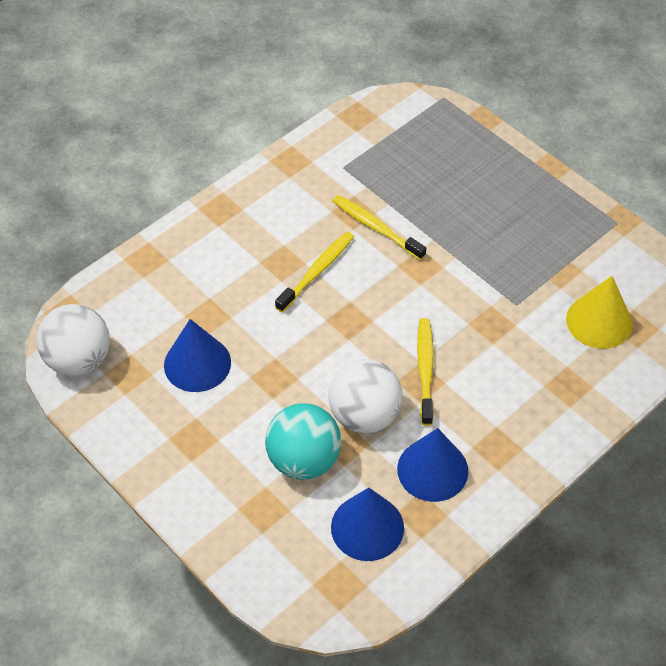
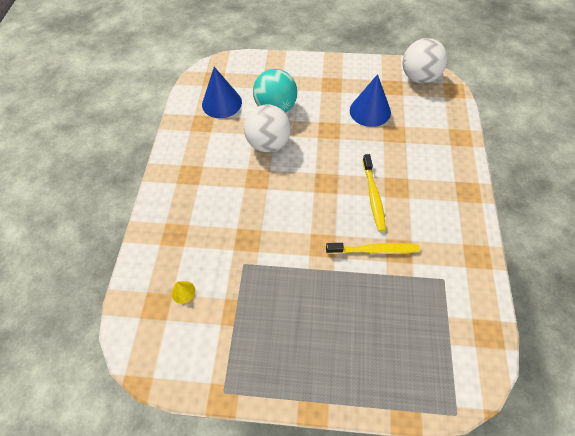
camera: 140 degrees right, 5 degrees up
blue cone [397,428,468,502] -> none
yellow toothbrush [417,318,434,426] -> none
yellow cone [566,276,632,349] -> yellow cone [171,281,195,304], size x0.46

